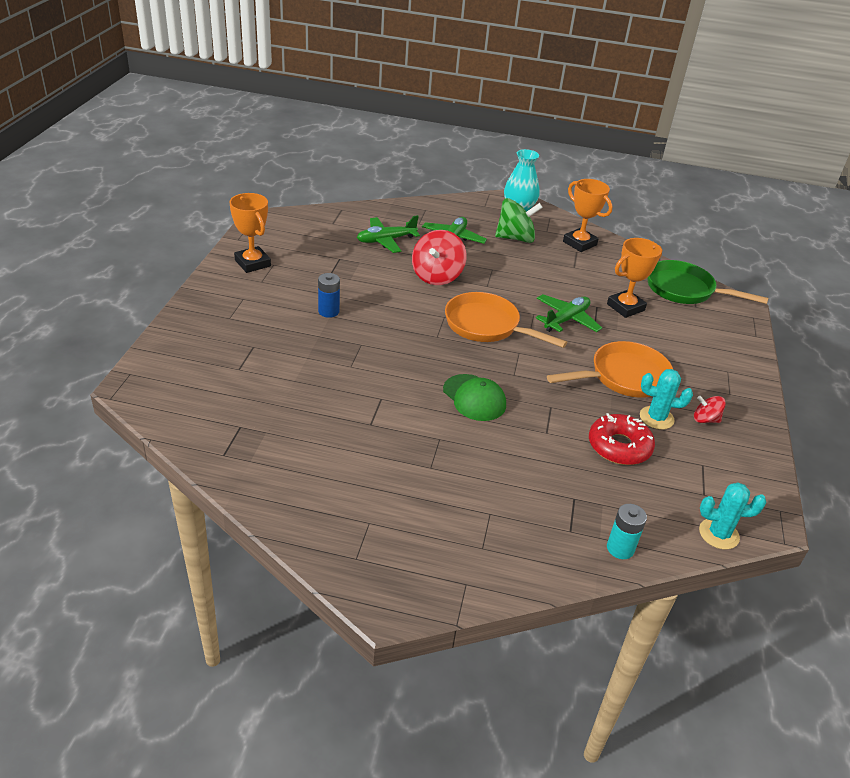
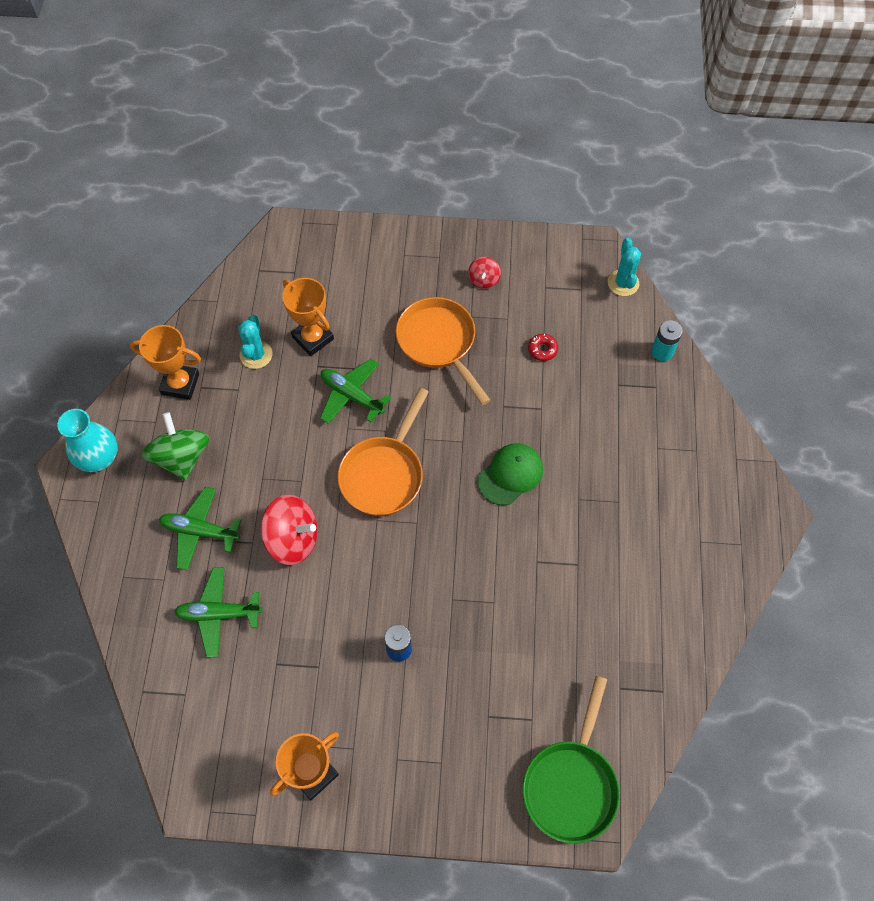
camera: 95 degrees left, 25 degrees up
green plane [357,215,420,253] -> green plane turned 120 degrees clockwise [174,567,262,657]
orange trophy [563,179,613,252] -> orange trophy turned 60 degrees clockwise [130,325,201,400]
red donut [589,413,655,465] -> red donut [528,333,558,361], size x0.51
turquoise cactus [640,369,693,430] -> turquoise cactus moved to [238,315,272,369]
green pan [647,260,769,304] -> green pan moved to [522,676,620,844]

